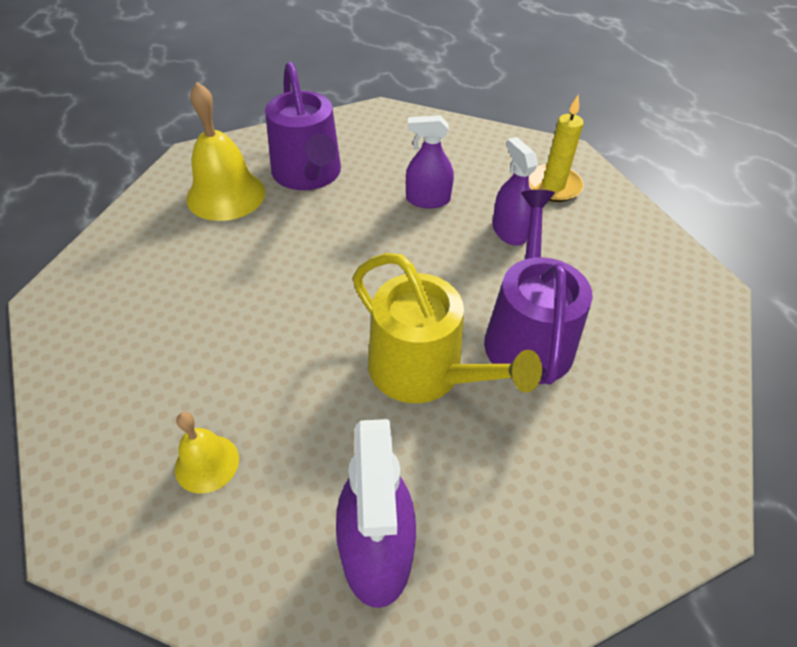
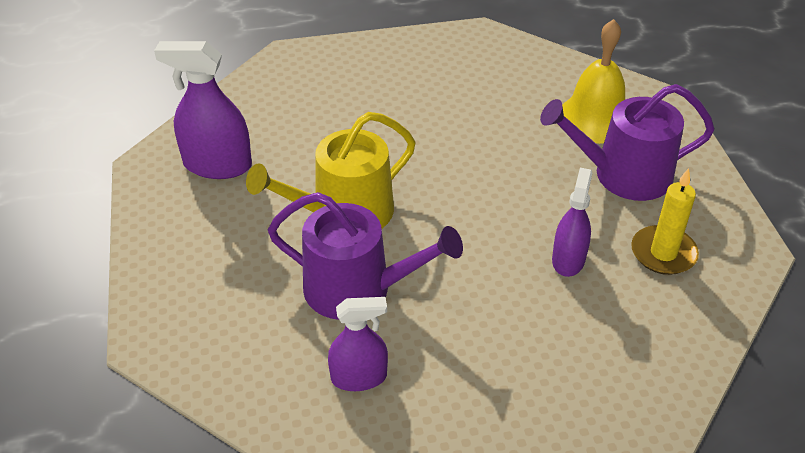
camera: 105 degrees right, 5 degrees down
yellow bell [175,412,239,494] -> none
purple spray bottle [492,137,538,246] -> purple spray bottle moved to [328,297,388,391]
yellow candle [529,95,584,202] -> yellow candle moved to [631,168,699,275]

